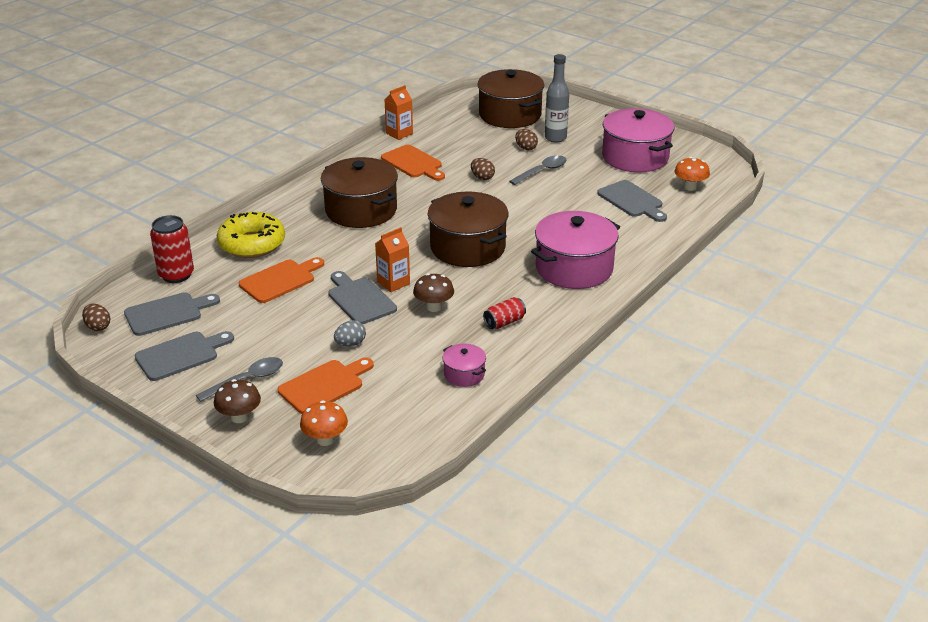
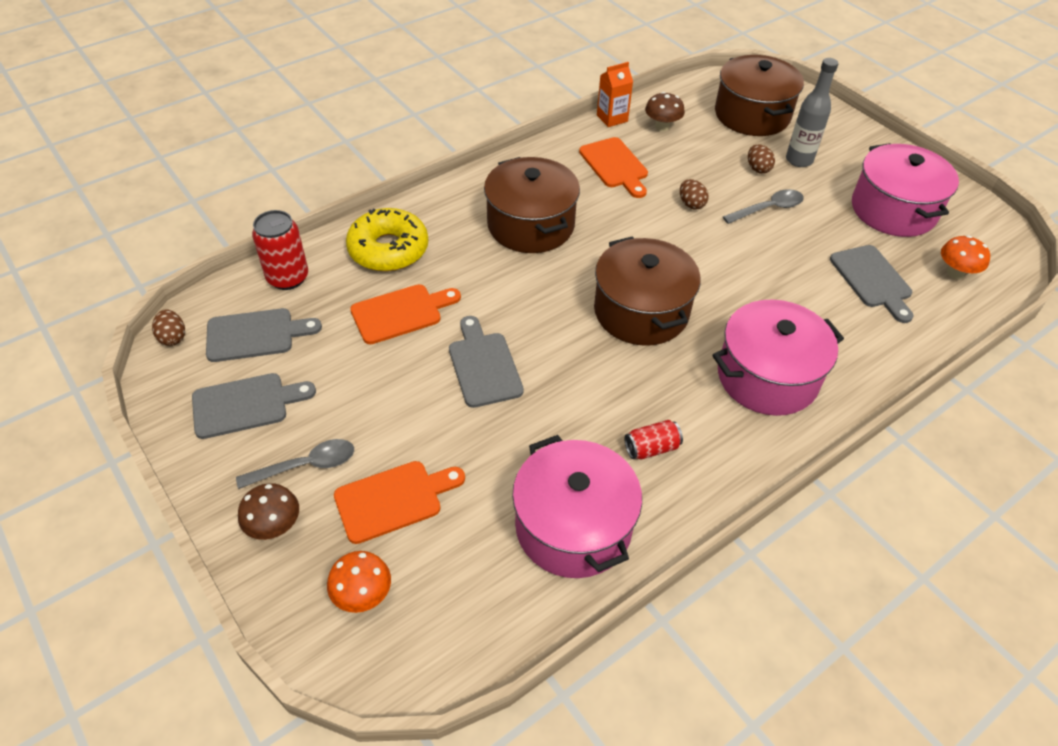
camera: 15 degrees right, 15 degrees up
grey egg [334,320,366,347] -> none
orange carton [375,227,410,292] -> none
brown mushroom [413,273,454,312] -> brown mushroom moved to [645,92,685,131]
pink pot [443,344,486,387] -> pink pot [512,435,642,578], size x2.14

